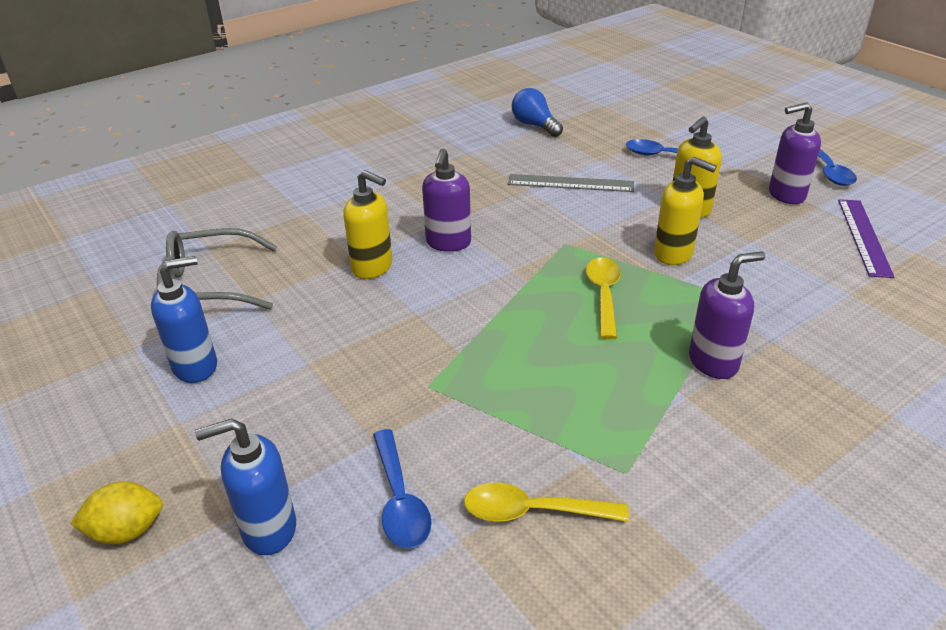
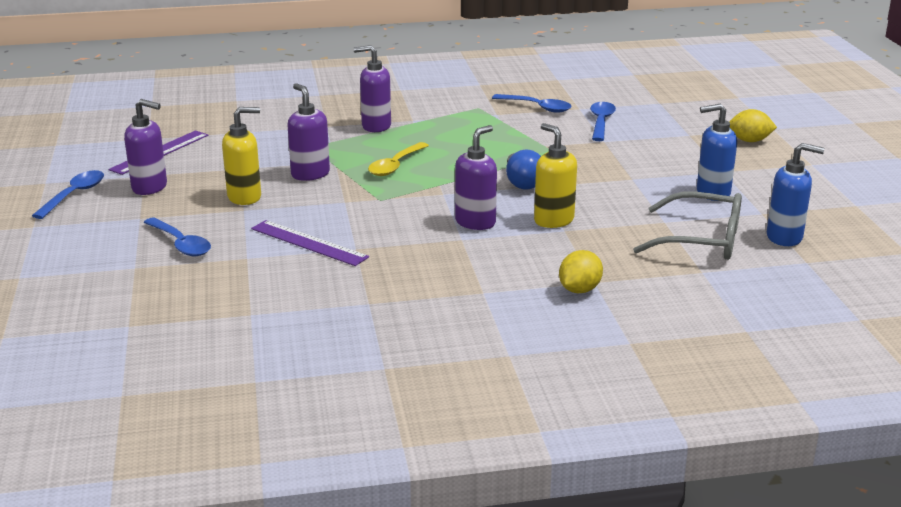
camera: 155 degrees left, 10 degrees down
blue soap dispenser [195,418,296,555] -> blue soap dispenser moved to [767,143,825,246]
yellow spoon [464,482,629,522] -> blue spoon [492,94,572,113]
grey ruler [508,174,634,192] -> purple ruler [251,220,369,266]
blue light bulb [512,88,563,137] -> blue light bulb moved to [506,150,541,190]
yellow soap dispenser [654,157,717,265] -> purple soap dispenser [288,83,330,181]
none -> yellow lemon [559,250,603,293]

